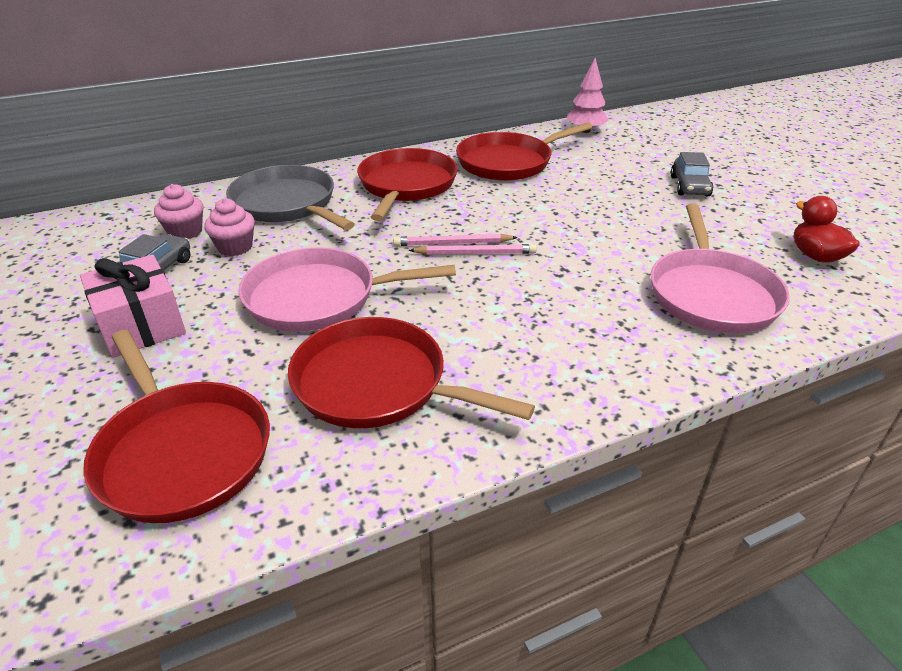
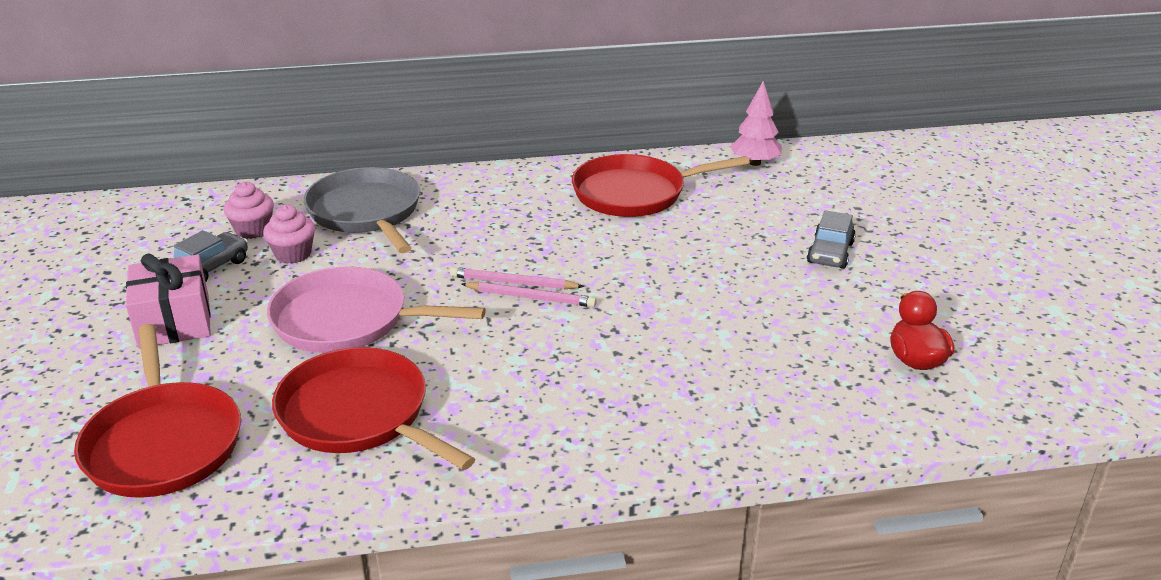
camera: 15 degrees right, 5 degrees down
red pan [357,148,458,221] -> none
pink pan [651,204,790,333] -> none

